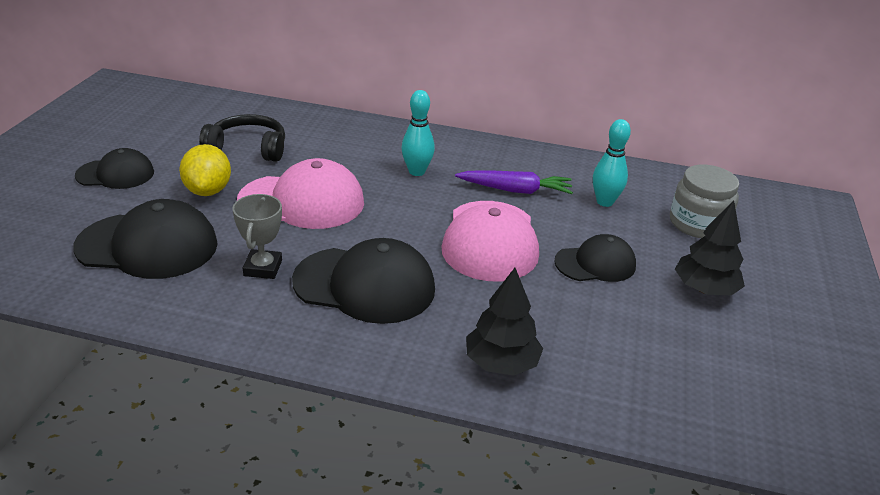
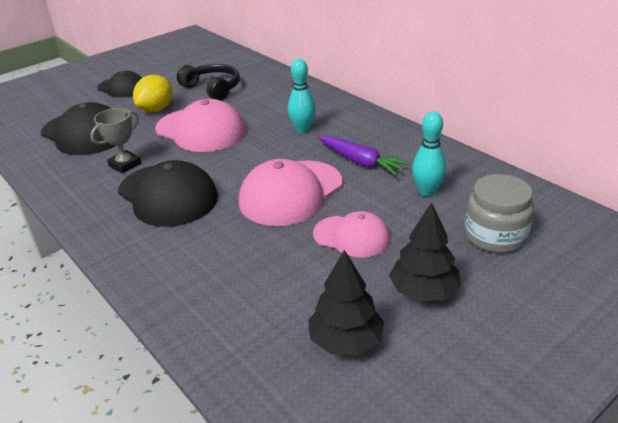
camera: 40 degrees right, 0 degrees up
black tree [466,268,543,376] -> black tree moved to [308,250,384,355]
black cap [554,234,636,282] -> pink cap [313,211,390,258]

